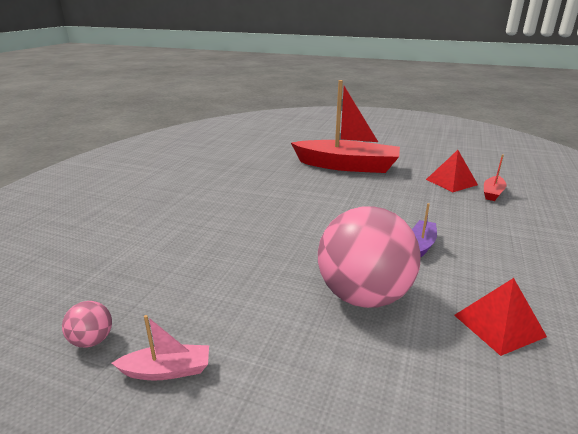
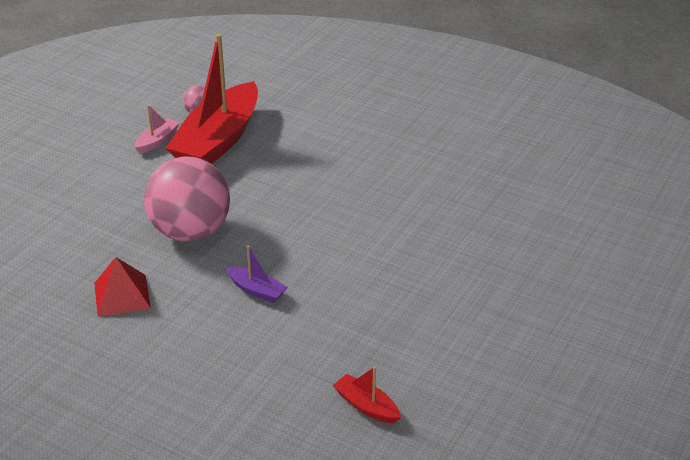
camera: 100 degrees right, 10 degrees up
pink boat [112,315,209,380] -> pink boat turned 150 degrees counterclockwise [135,105,180,154]
red boat [291,80,400,173] -> red boat moved to [166,34,258,164]
red pyramid [426,150,478,192] -> none

